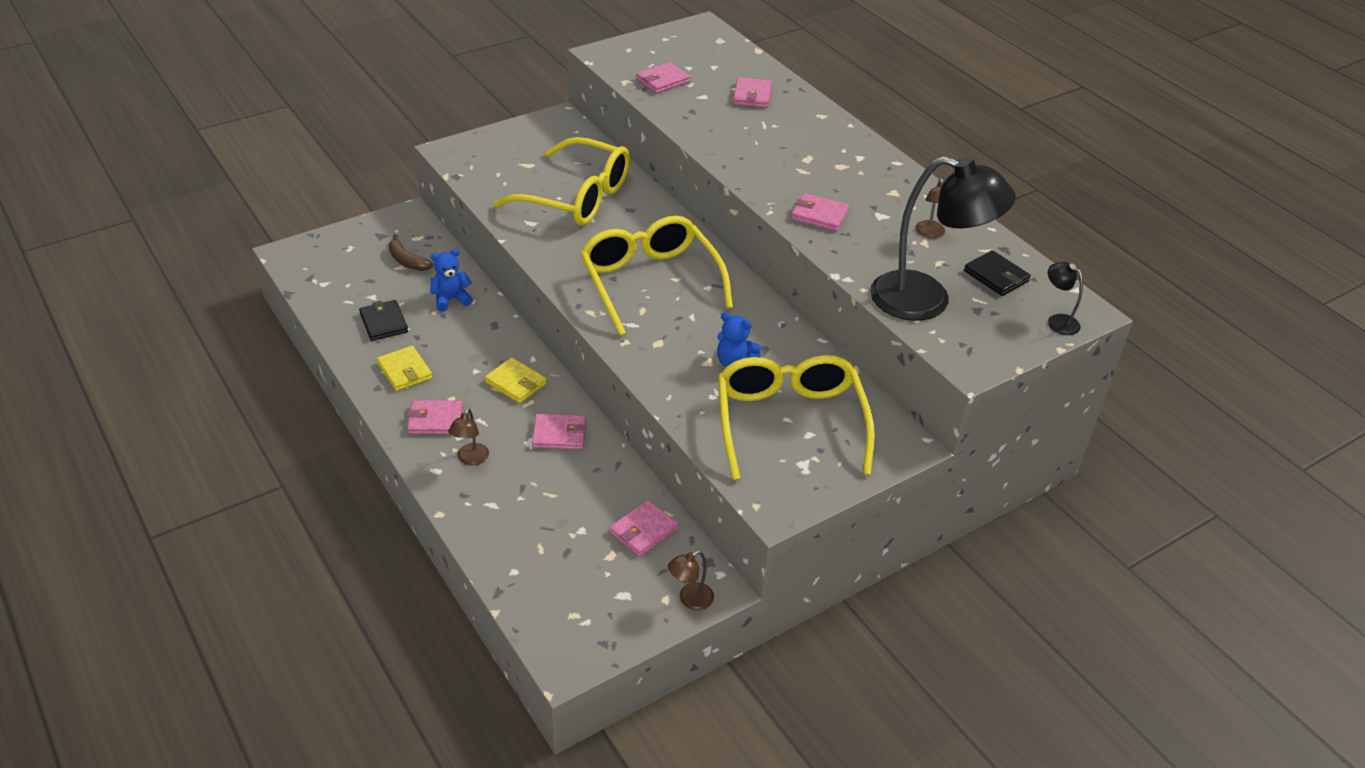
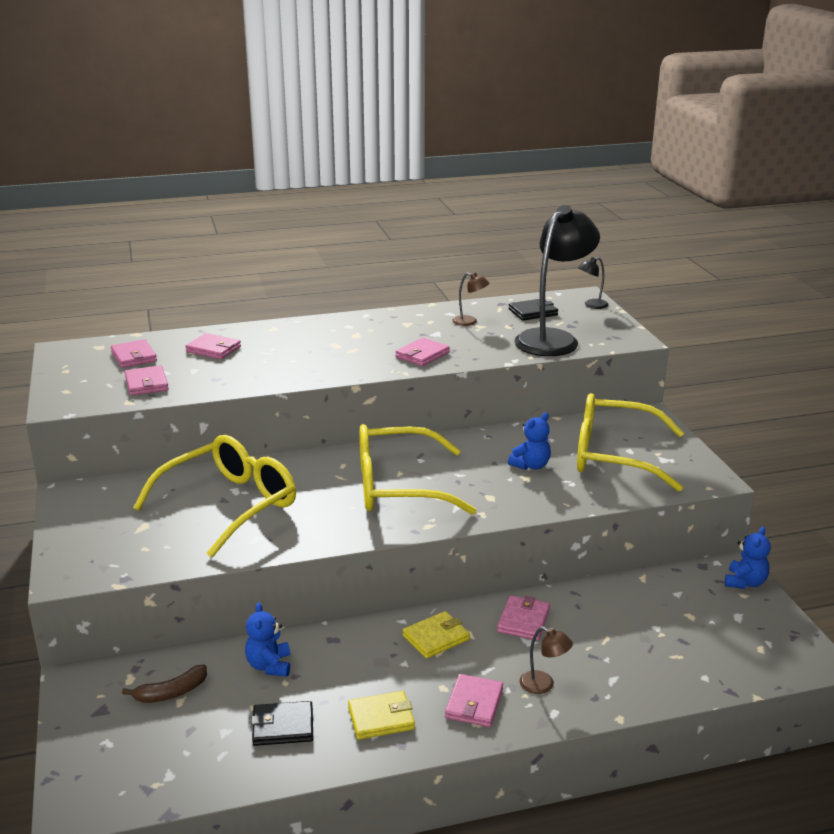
camera: 70 degrees left, 15 degrees down
pink wallet [609,500,678,557] -> pink wallet moved to [111,339,157,368]
brown lamp [668,551,714,610] -> blue teddy bear [725,526,771,589]

